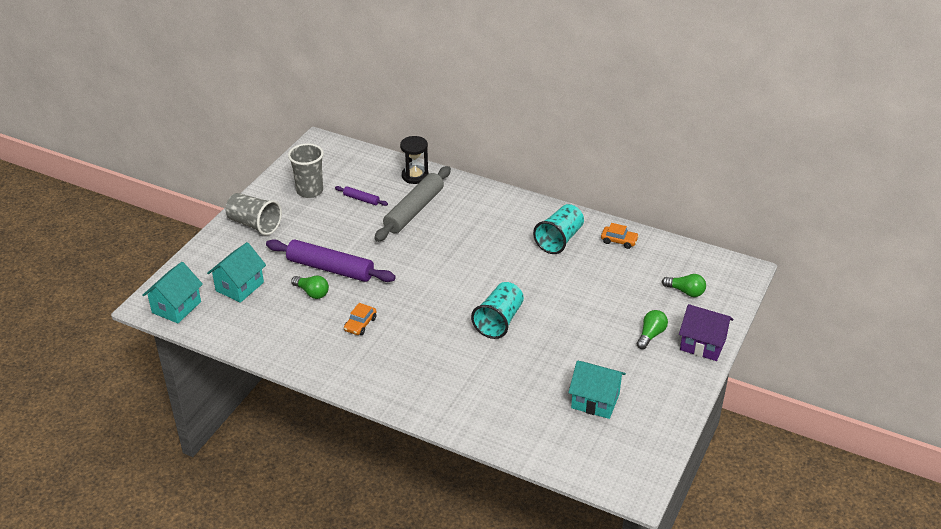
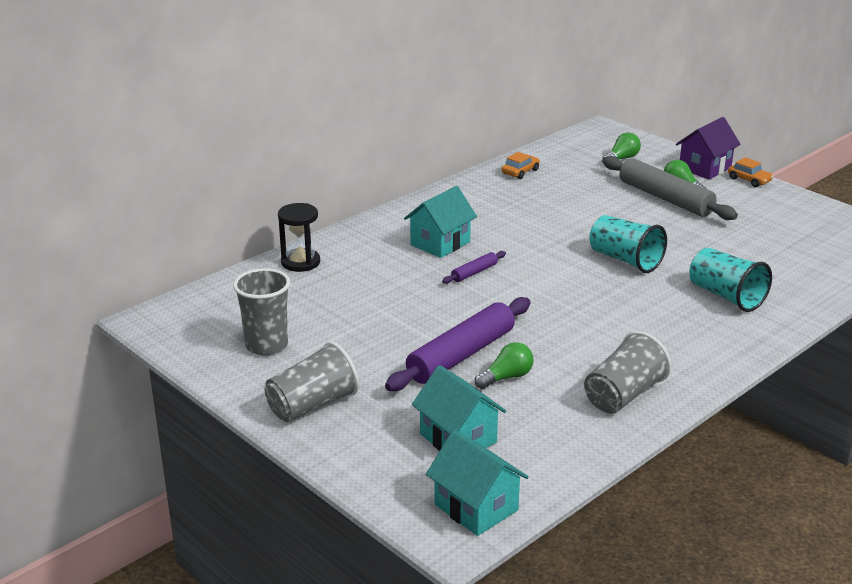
camera: 70 degrees left, 10 degrees down
purple rolling pin [335,186,388,206] -> purple rolling pin moved to [442,251,506,284]
orange car [344,303,376,335] -> orange car moved to [728,157,773,187]
grey rolling pin [375,166,451,242] -> grey rolling pin moved to [602,156,738,220]
turquoise cup [533,204,584,254] -> turquoise cup moved to [690,248,772,312]
turquoise house [568,361,626,419] -> turquoise house moved to [404,186,477,258]
none -> grey cup [584,331,671,414]

